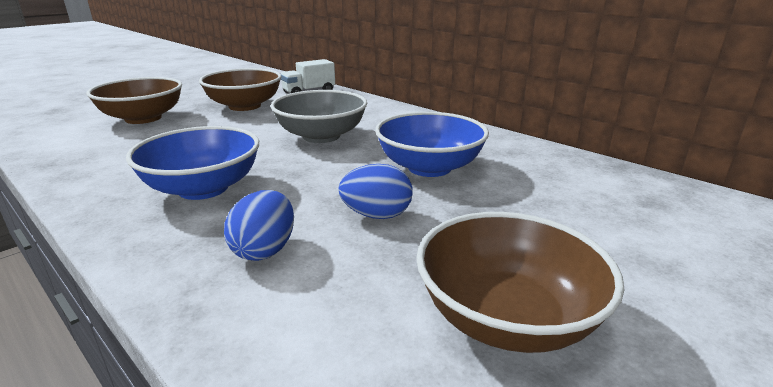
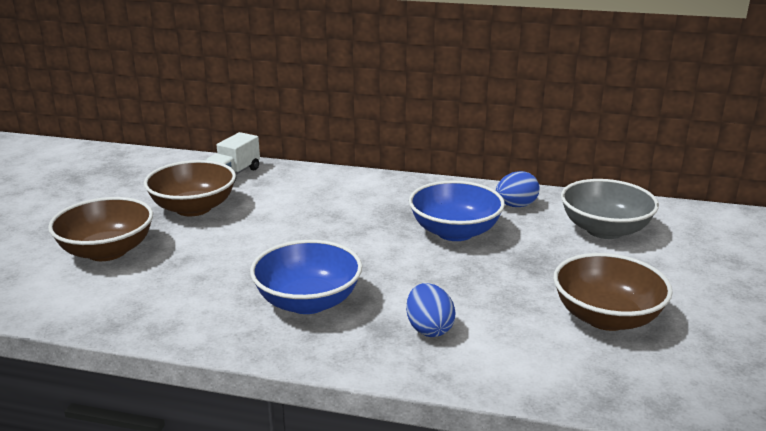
camera: 30 degrees left, 0 degrees up
grey bowl [271,90,367,143] -> grey bowl moved to [561,179,659,239]
blue egg [338,164,413,219] -> blue egg moved to [496,171,540,207]

